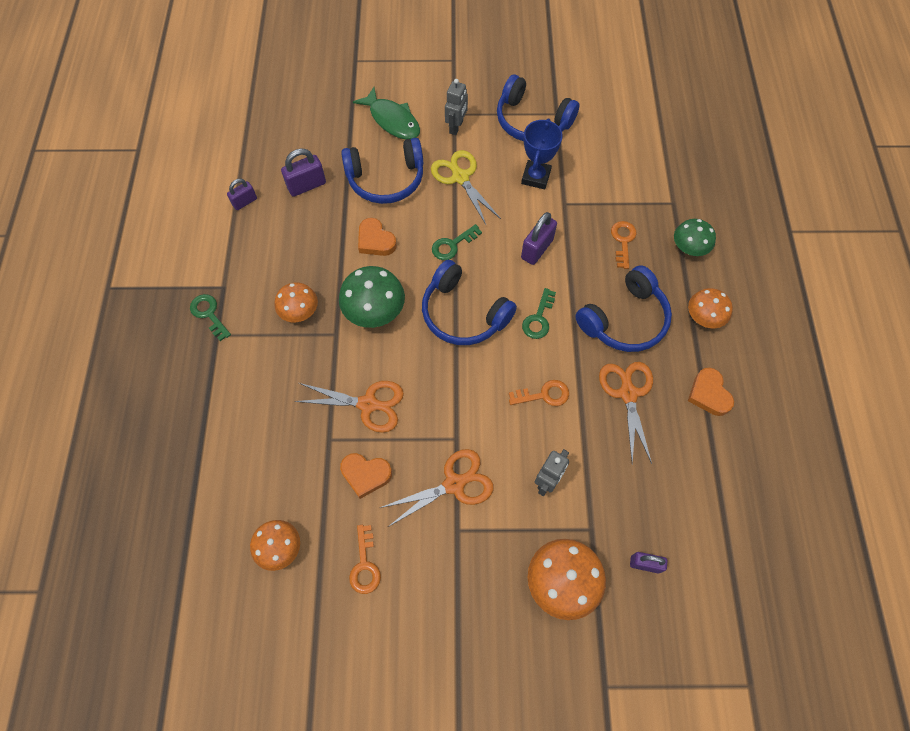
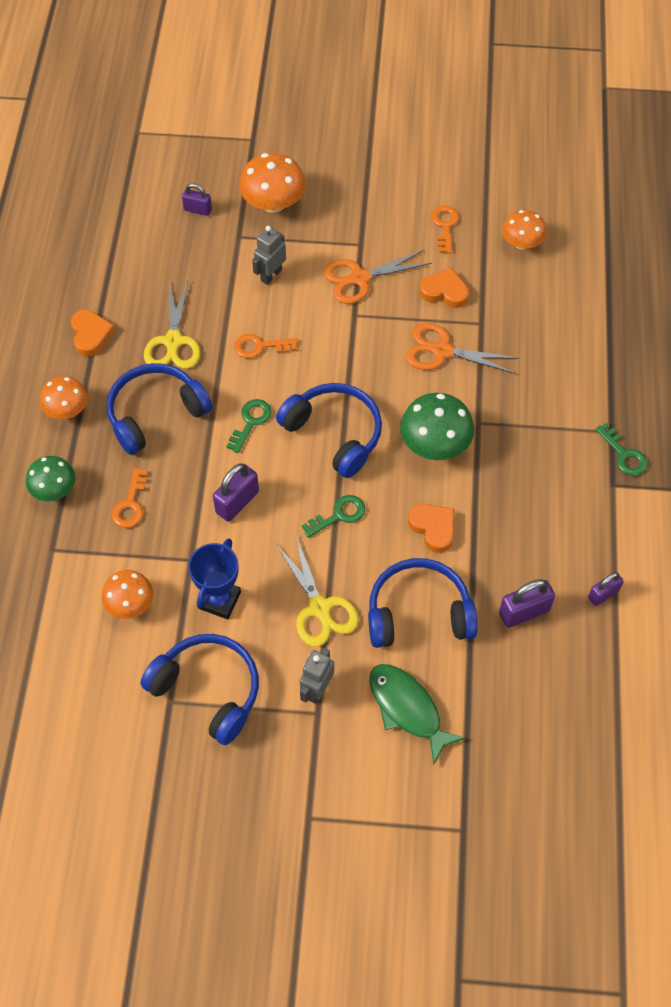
camera: 175 degrees left, 5 degrees down
orange mushroom [275,282,318,322] -> orange mushroom moved to [102,570,153,619]
orange scissors [599,362,653,464] -> yellow scissors [144,281,201,369]

